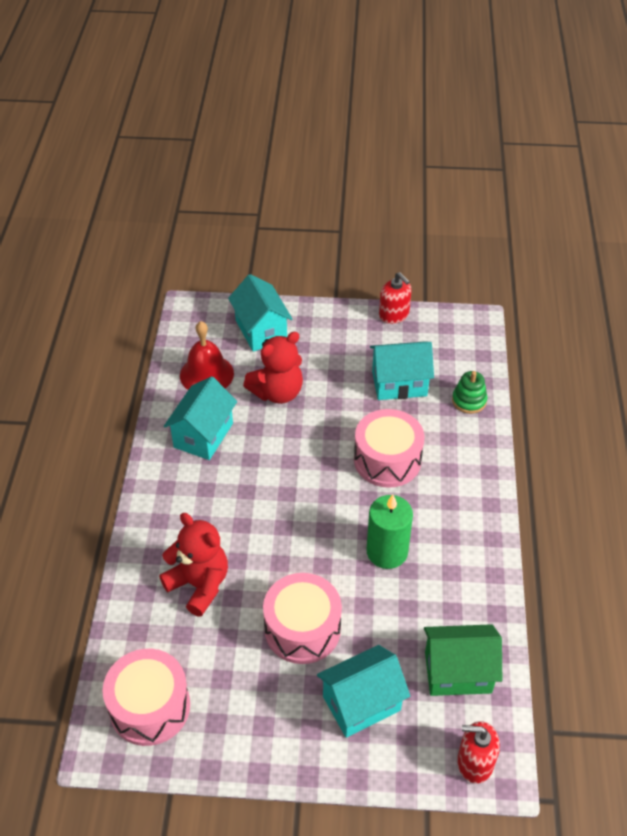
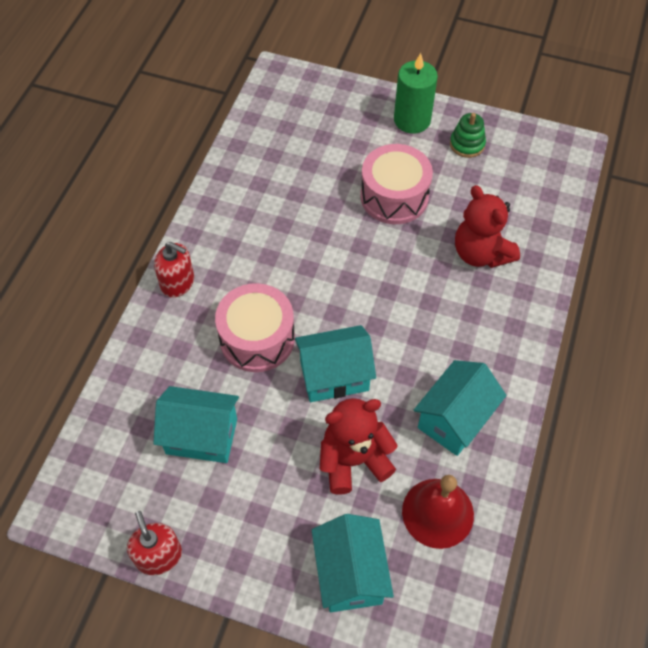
camera: 165 degrees left, 10 degrees up
pink drum [102,649,190,746] -> none
turquoise house [317,645,410,738] -> turquoise house moved to [295,325,376,402]
green candle [367,494,413,569] -> green candle moved to [394,53,438,134]
green house [424,624,502,696] -> none
green stacking toy [452,371,487,414] -> green stacking toy moved to [450,113,486,158]
red soap dispenser [457,721,500,784] -> red soap dispenser moved to [154,242,194,298]

